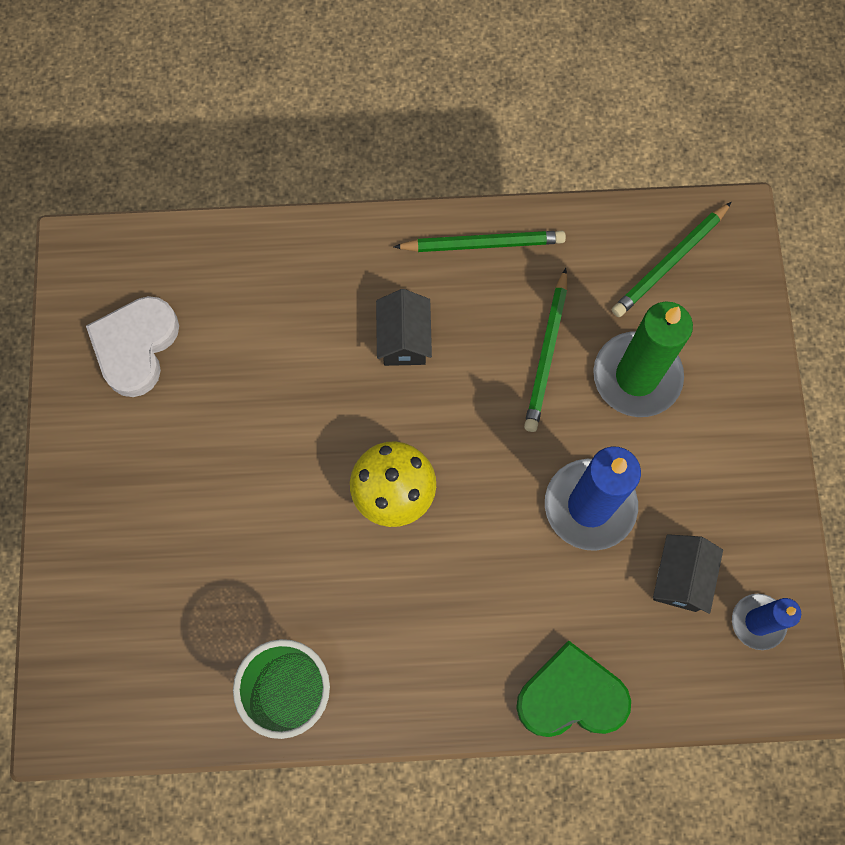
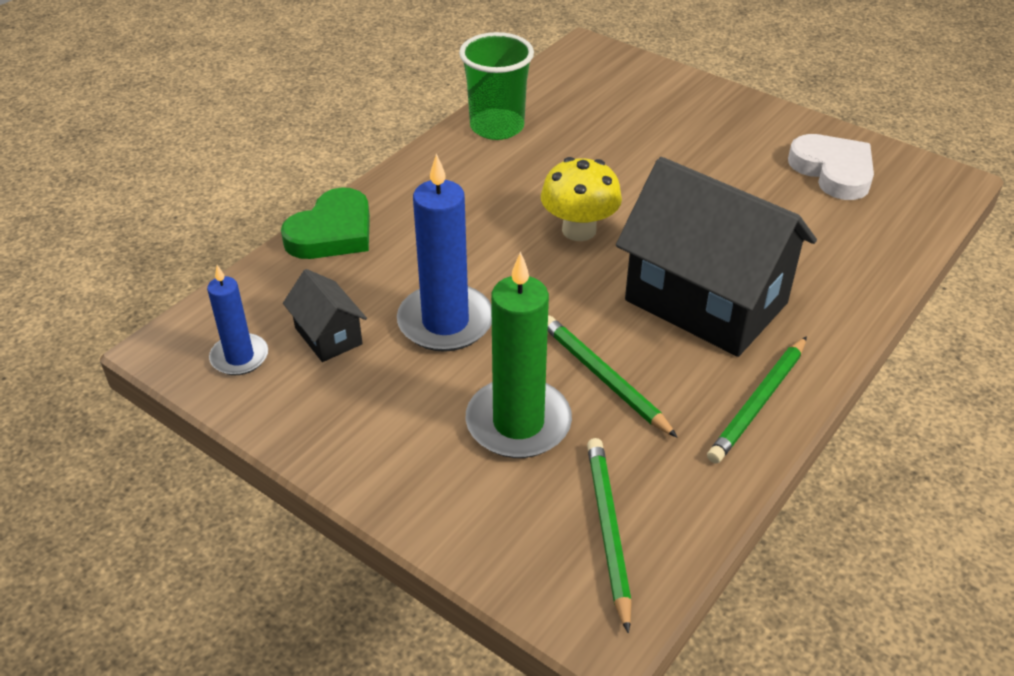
camera: 130 degrees right, 30 degrees down
black house [376,289,432,366] -> black house [616,157,817,357], size x2.27

